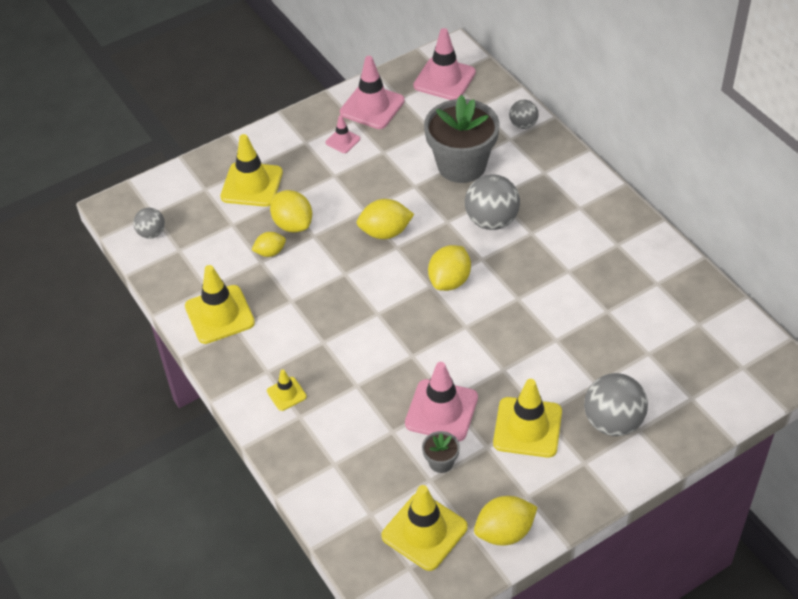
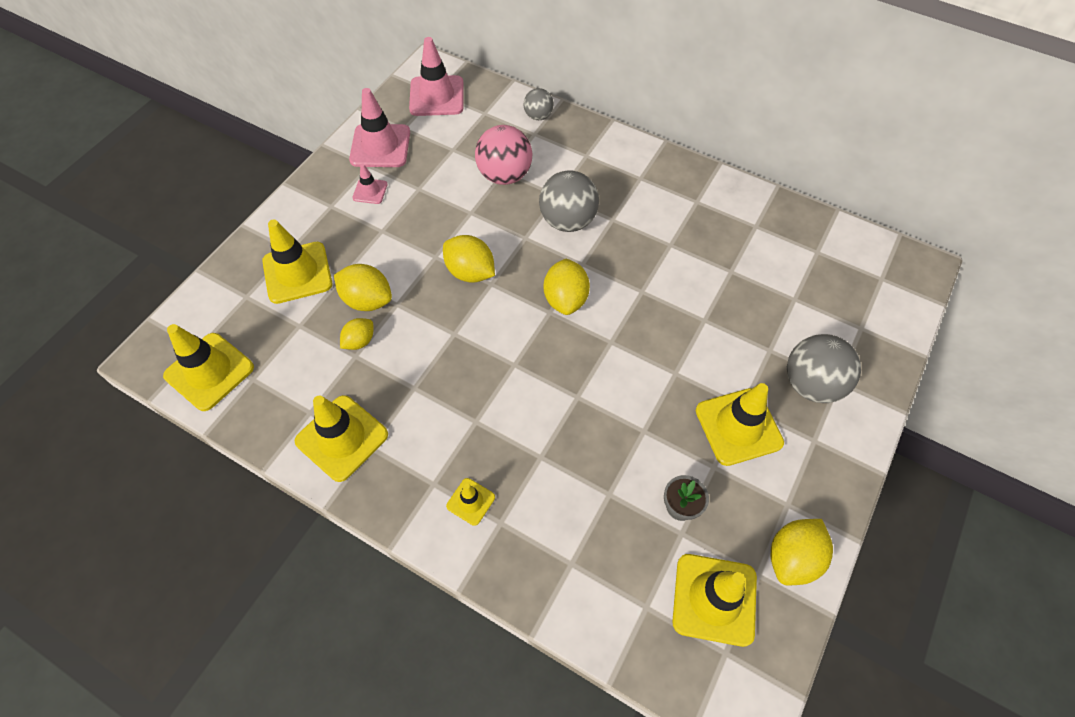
camera: 30 degrees left, 10 degrees up
grey ball [133,208,165,239] -> yellow traffic cone [163,324,254,411]
yellow lemon [357,199,414,239] -> yellow lemon turned 75 degrees clockwise [443,235,495,283]
pink traffic cone [405,362,478,441] -> none
grey flower pot [424,95,500,183] -> pink ball [475,125,532,185]

